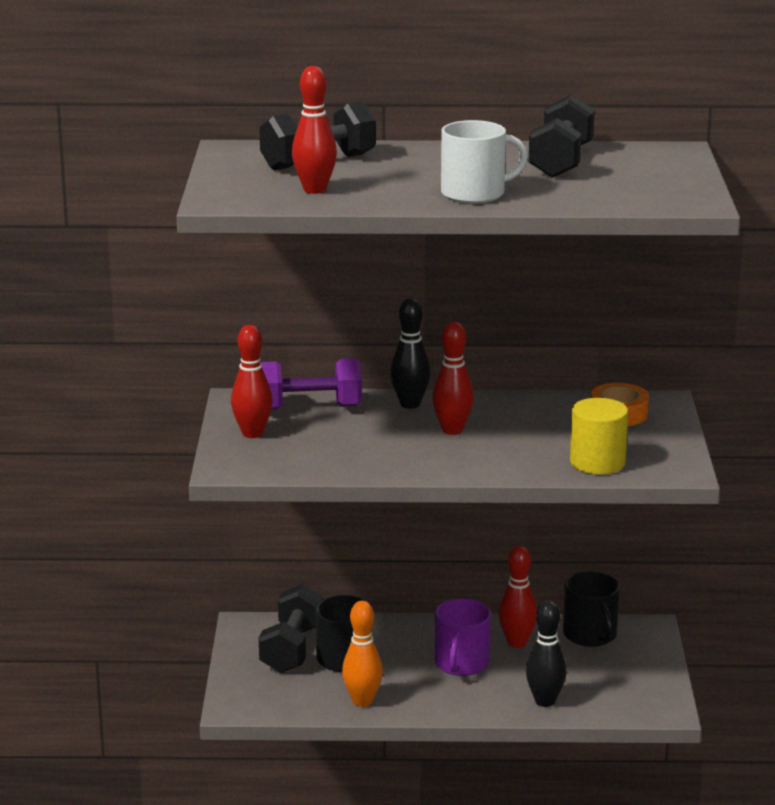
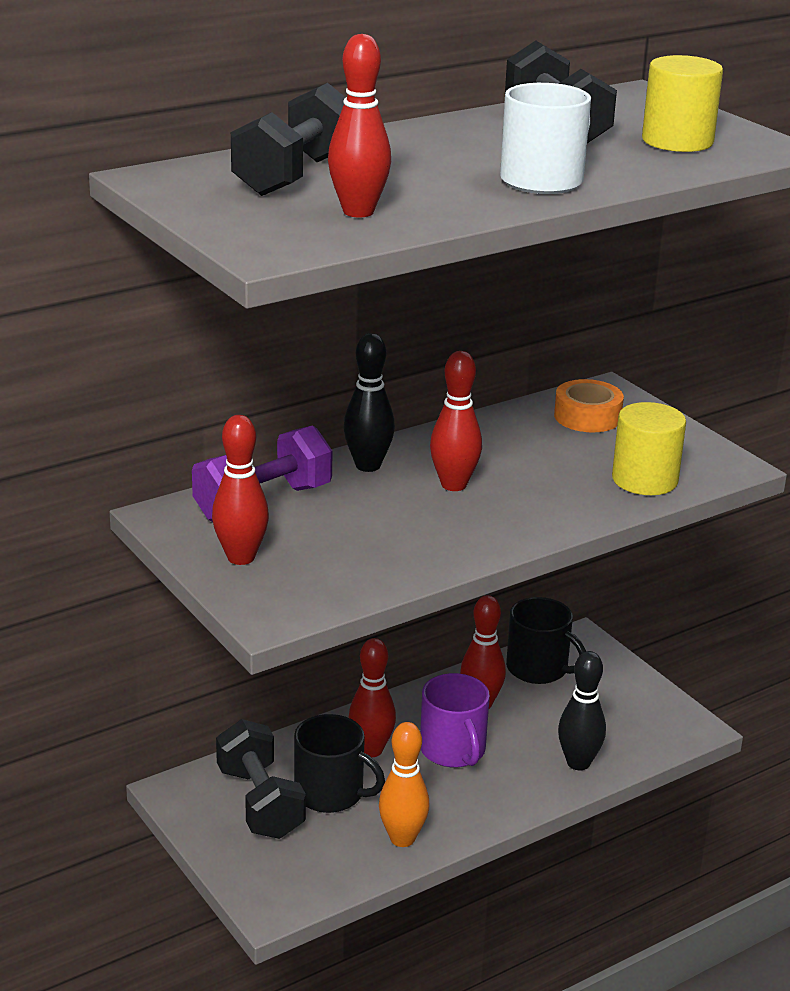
camera: 35 degrees left, 5 degrees up
none -> red bowling pin [349,638,396,757]
none -> yellow cylinder [642,55,723,152]

